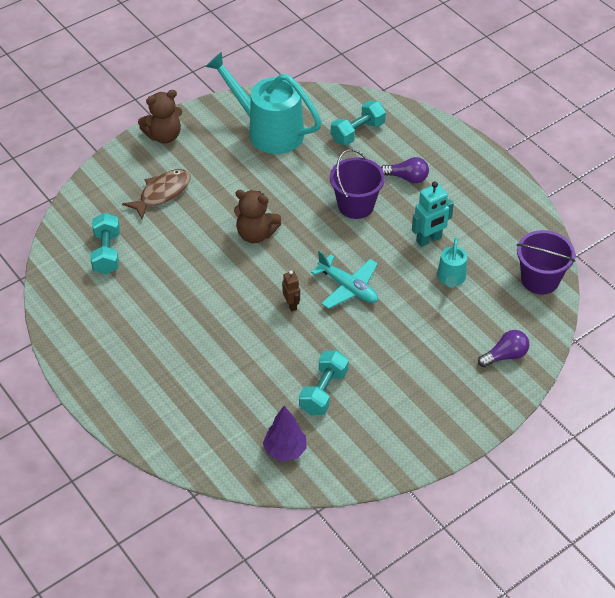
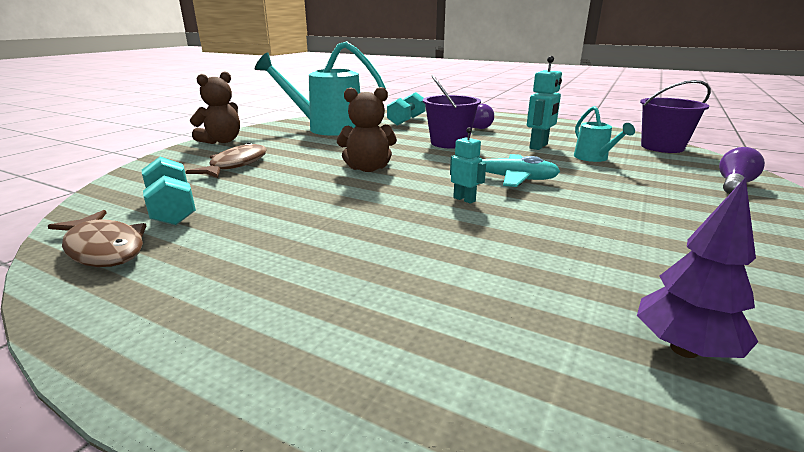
camera: 25 degrees left, 25 degrees down
brown robot [282,271,300,311] -> turquoise robot [450,127,486,204]
turquoise dumbbell [299,350,349,415] -> none
none -> brown fish [48,210,146,267]

